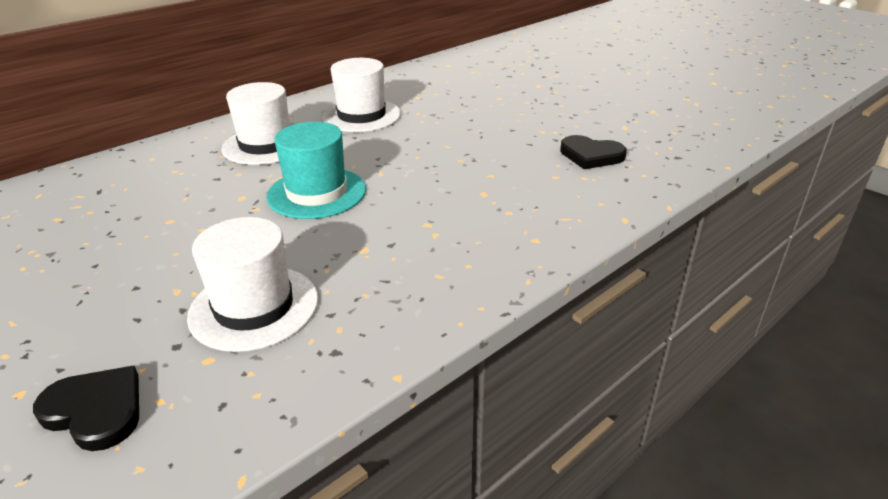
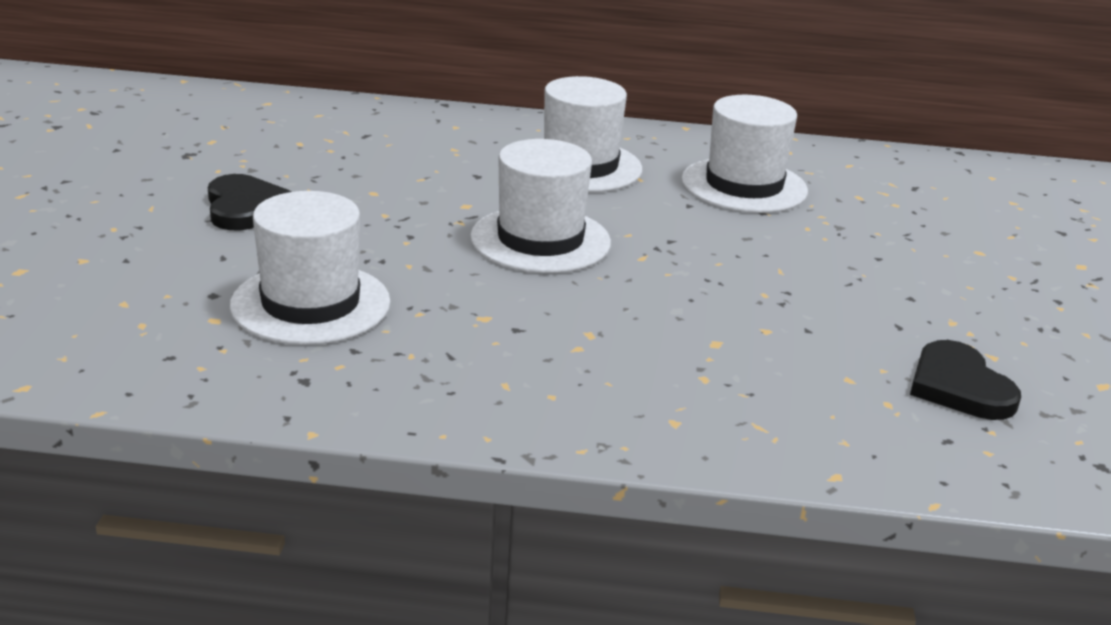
camera: 45 degrees right, 5 degrees down
black heart [33,366,139,451] -> black heart moved to [208,174,291,230]
turquoise hat [267,122,366,219] -> white hat [470,139,611,273]

